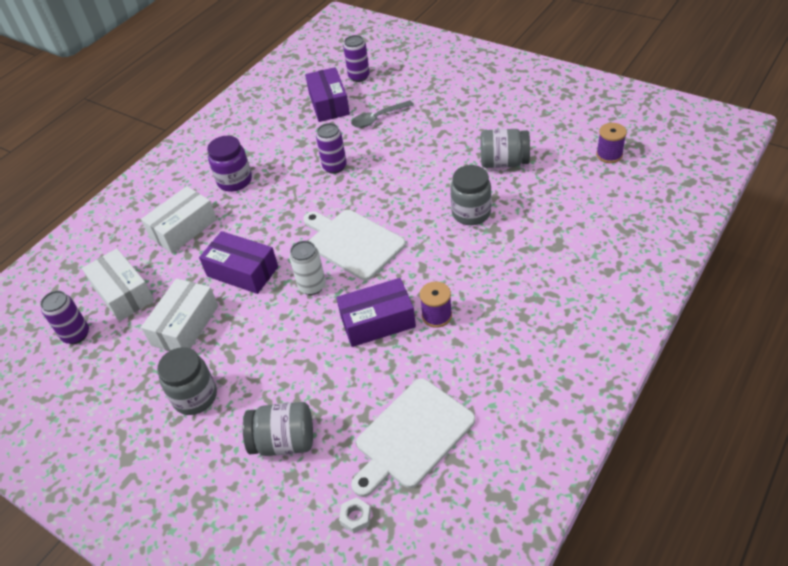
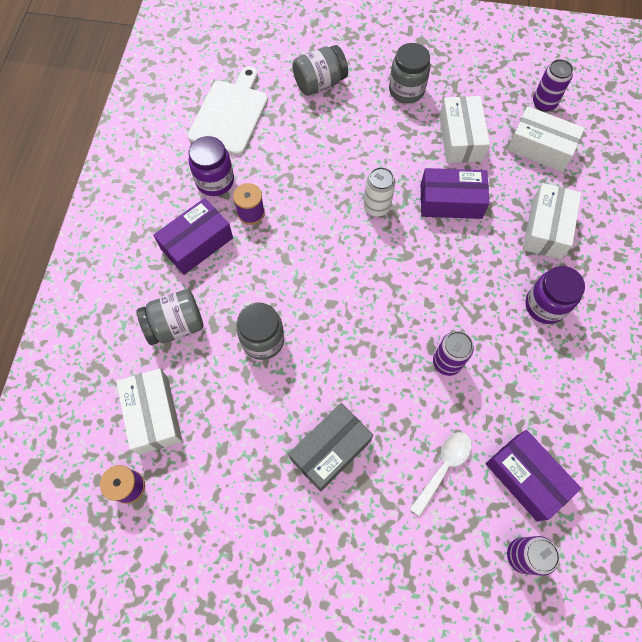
camera: 150 degrees right, 20 degrees up
white cutting board [303,210,406,281] -> none
purple box [336,278,416,347] -> purple box moved to [153,198,233,275]
white nut [339,497,371,533] -> none
grey spoon [351,100,414,128] -> white spoon [410,432,472,516]
grey jar [480,129,530,168] -> grey jar moved to [137,289,204,345]
none -> white box [116,368,182,455]
none -> purple jar [188,136,234,196]
none -> grey box [288,403,373,491]

